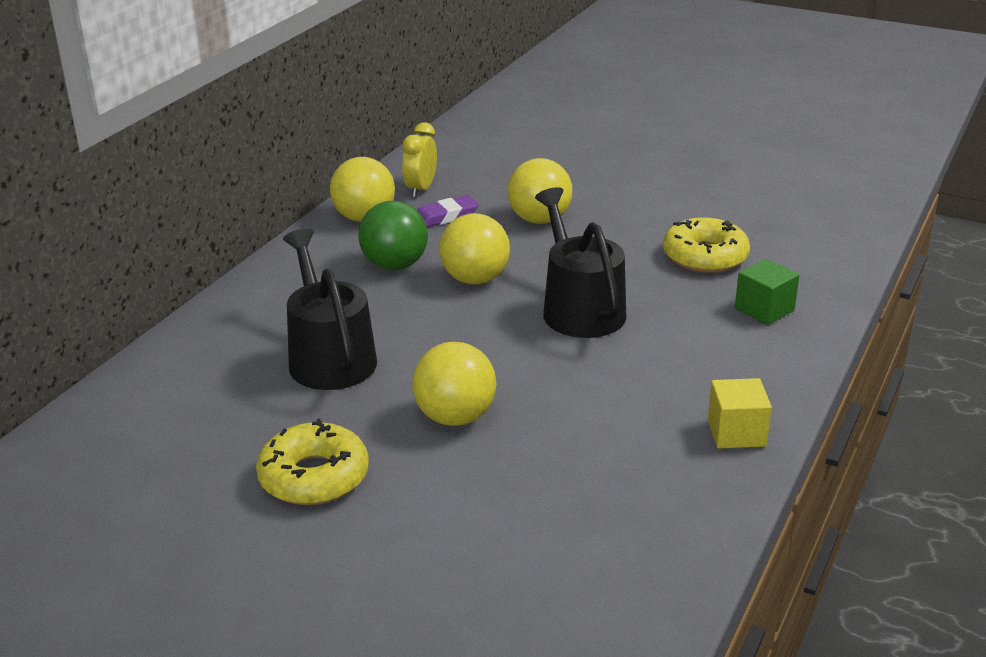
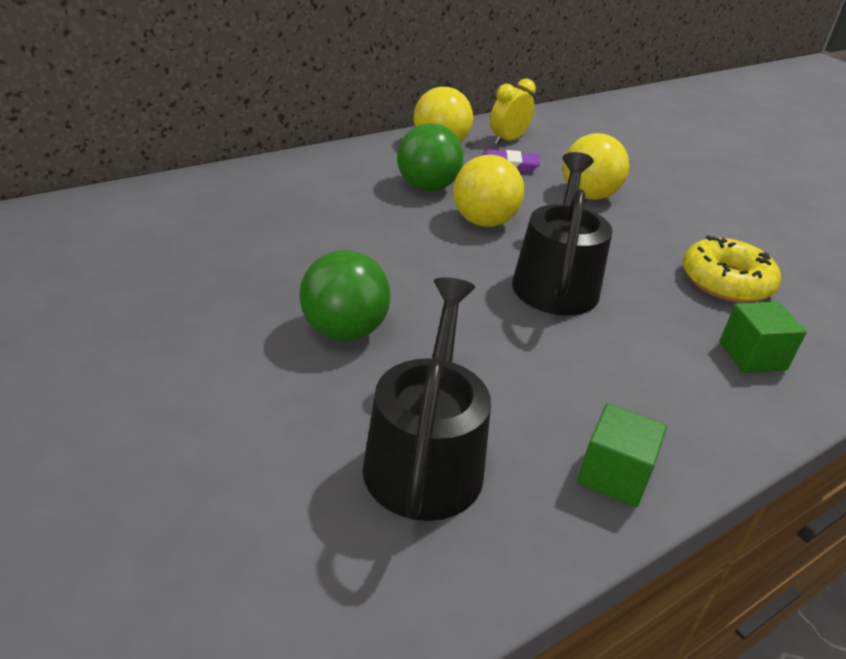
camera: 25 degrees right, 5 degrees up
yellow donut [256,419,369,505] -> none
black watering can [283,229,377,390] -> black watering can moved to [363,277,491,521]
yellow ball [412,342,497,426] -> green ball [299,250,391,341]
yellow cube [708,378,772,449] -> green cube [577,403,667,507]

